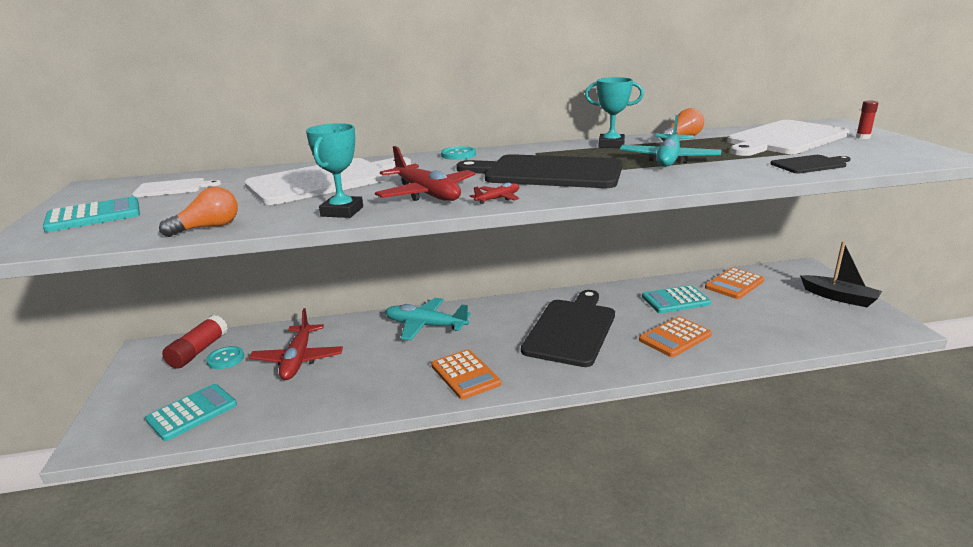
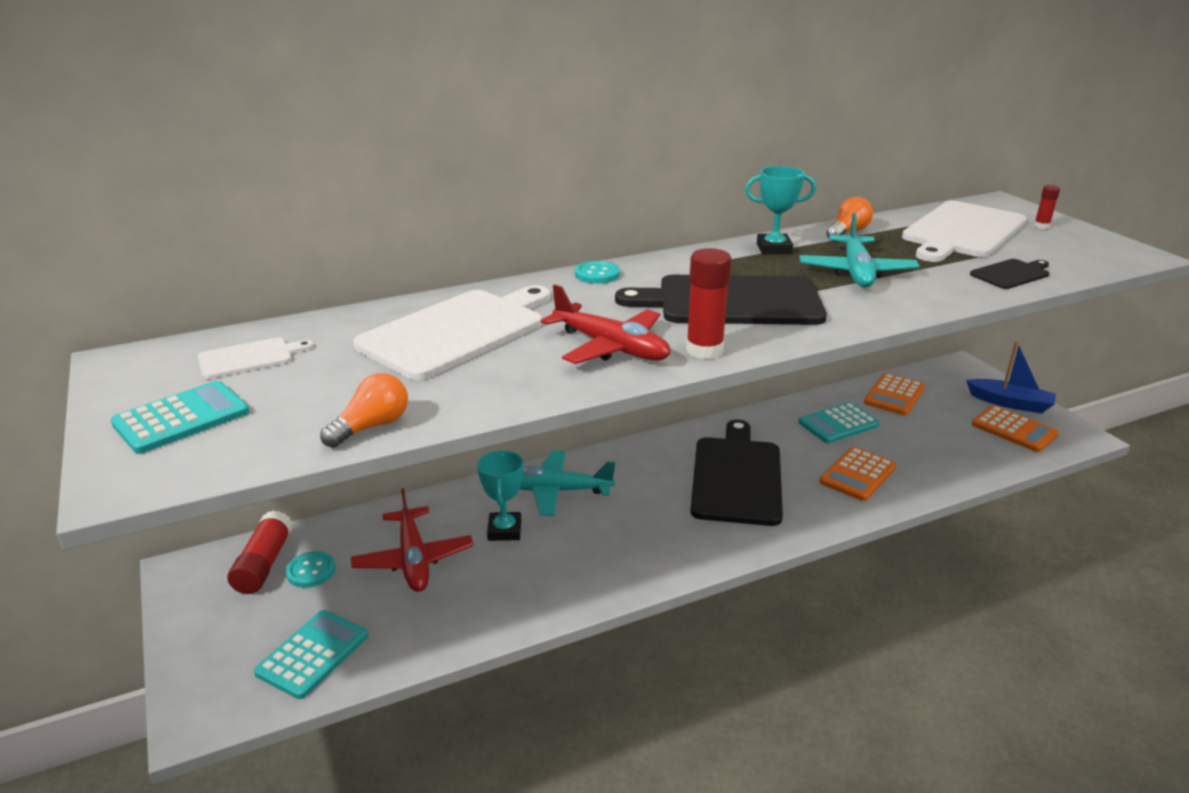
camera: 15 degrees left, 5 degrees up
turquoise trophy [306,123,363,218] -> turquoise trophy moved to [477,450,524,541]
orange calculator [431,349,501,399] -> orange calculator moved to [972,405,1059,452]
red plane [470,183,520,204] -> red glue stick [686,248,732,359]
black boat [800,241,882,307] -> blue boat [966,341,1056,414]

